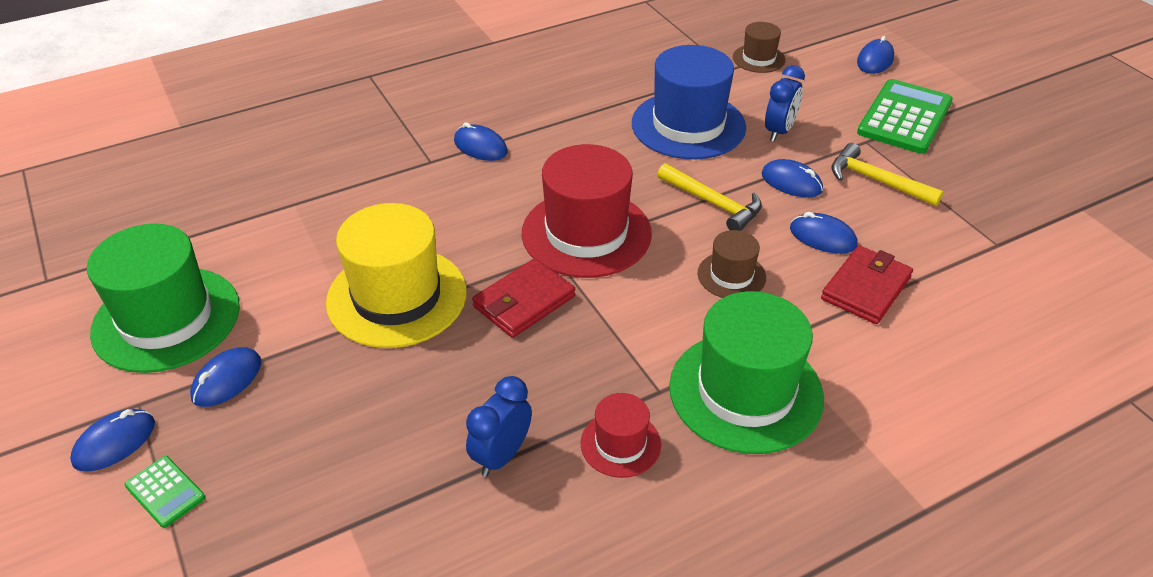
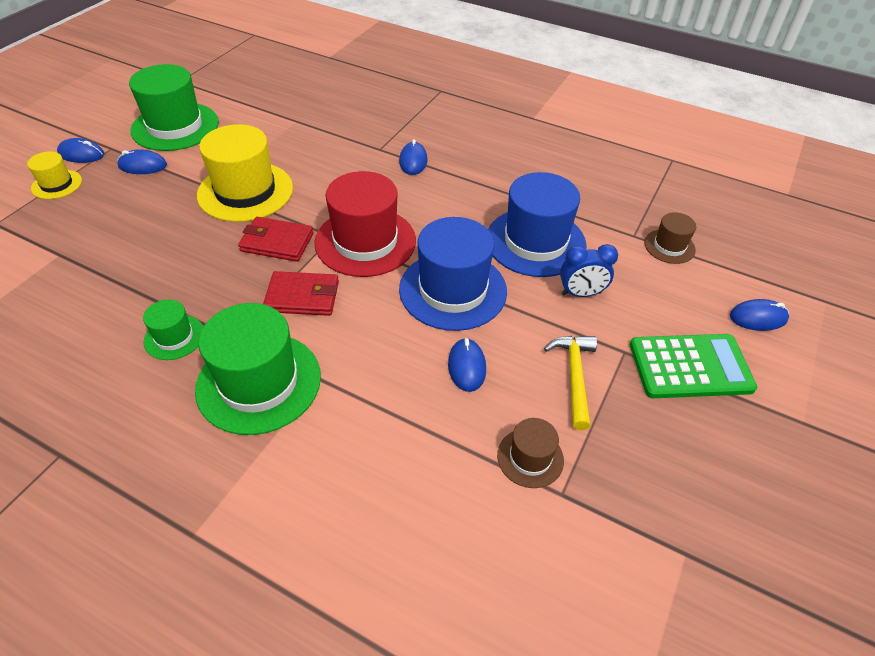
camera: 55 degrees right, 5 degrees up
green calculator [125,456,205,528] -> yellow hat [27,151,82,199]
blue clock [466,376,532,477] -> none
red hat [580,393,661,478] -> green hat [143,300,203,360]
yellow hammer [657,163,762,231] -> blue hat [399,217,507,331]
brown hat [698,230,766,298] -> brown hat moved to [497,418,564,488]
blue mouse [761,159,823,198] -> none
red wallet [821,245,913,324] -> red wallet moved to [263,271,339,316]

